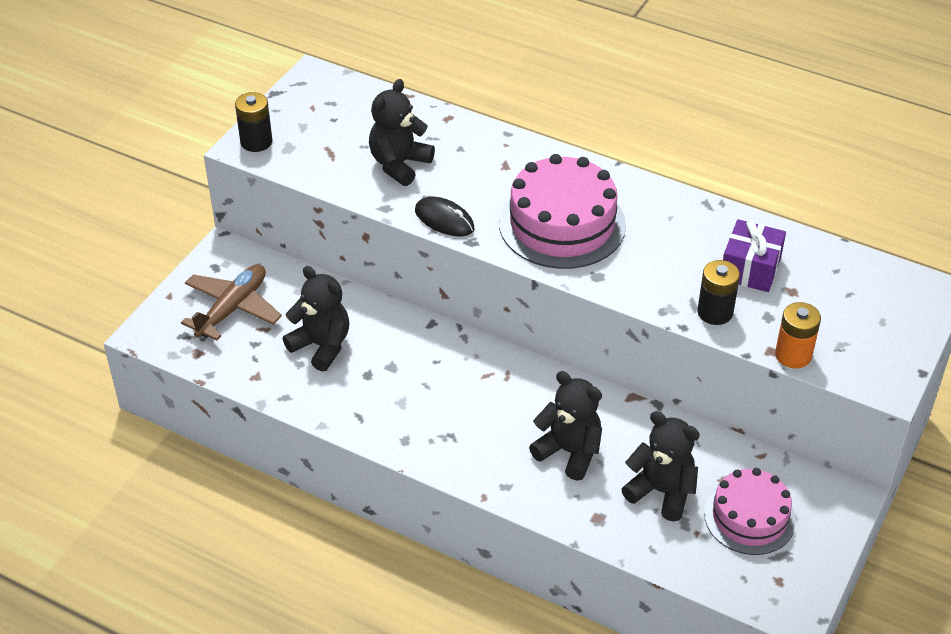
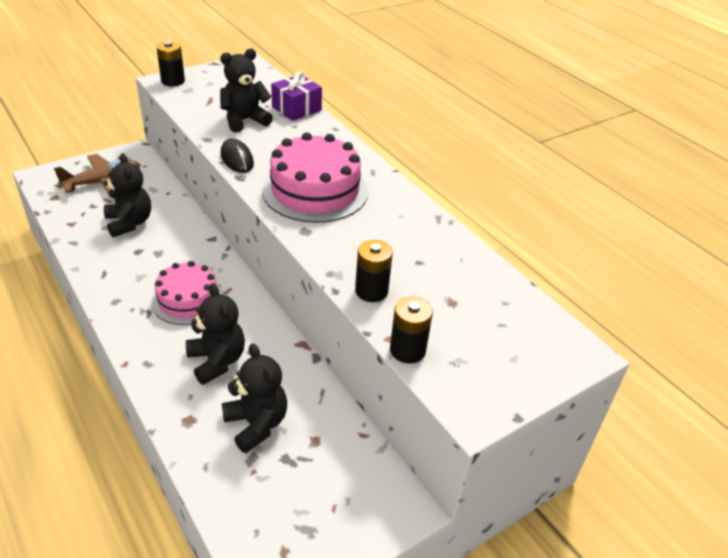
camera: 25 degrees right, 5 degrees down
pink cake [704,468,796,555] -> pink cake moved to [151,261,223,325]
purple gift [723,219,786,292] -> purple gift moved to [271,72,322,121]
orange battery [775,302,821,368] -> black battery [390,296,433,364]

